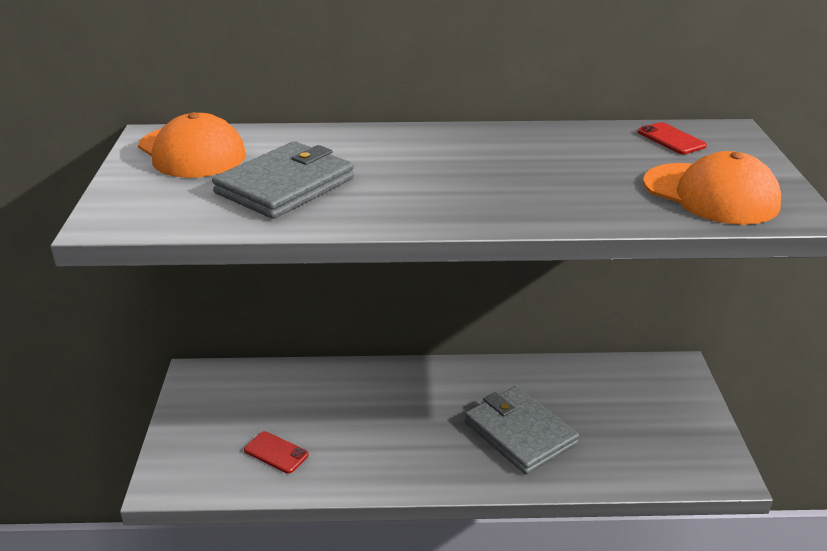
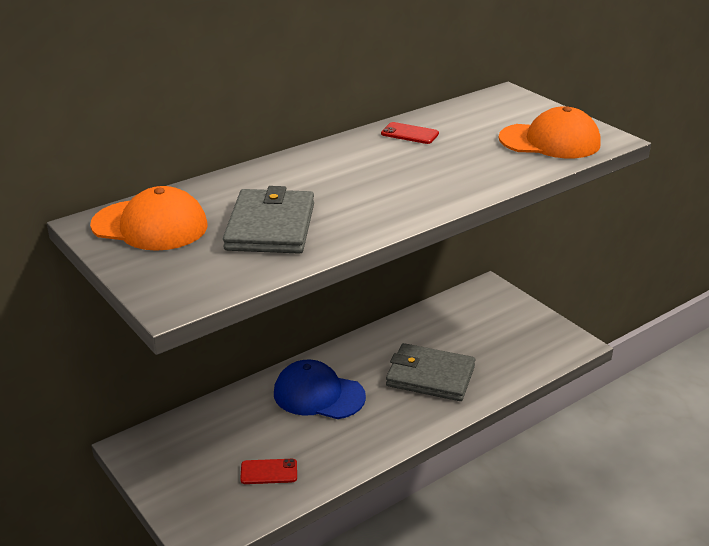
camera: 35 degrees left, 0 degrees up
red phone [638,122,707,154] -> red phone moved to [381,122,439,144]
none -> blue cap [274,360,366,419]

